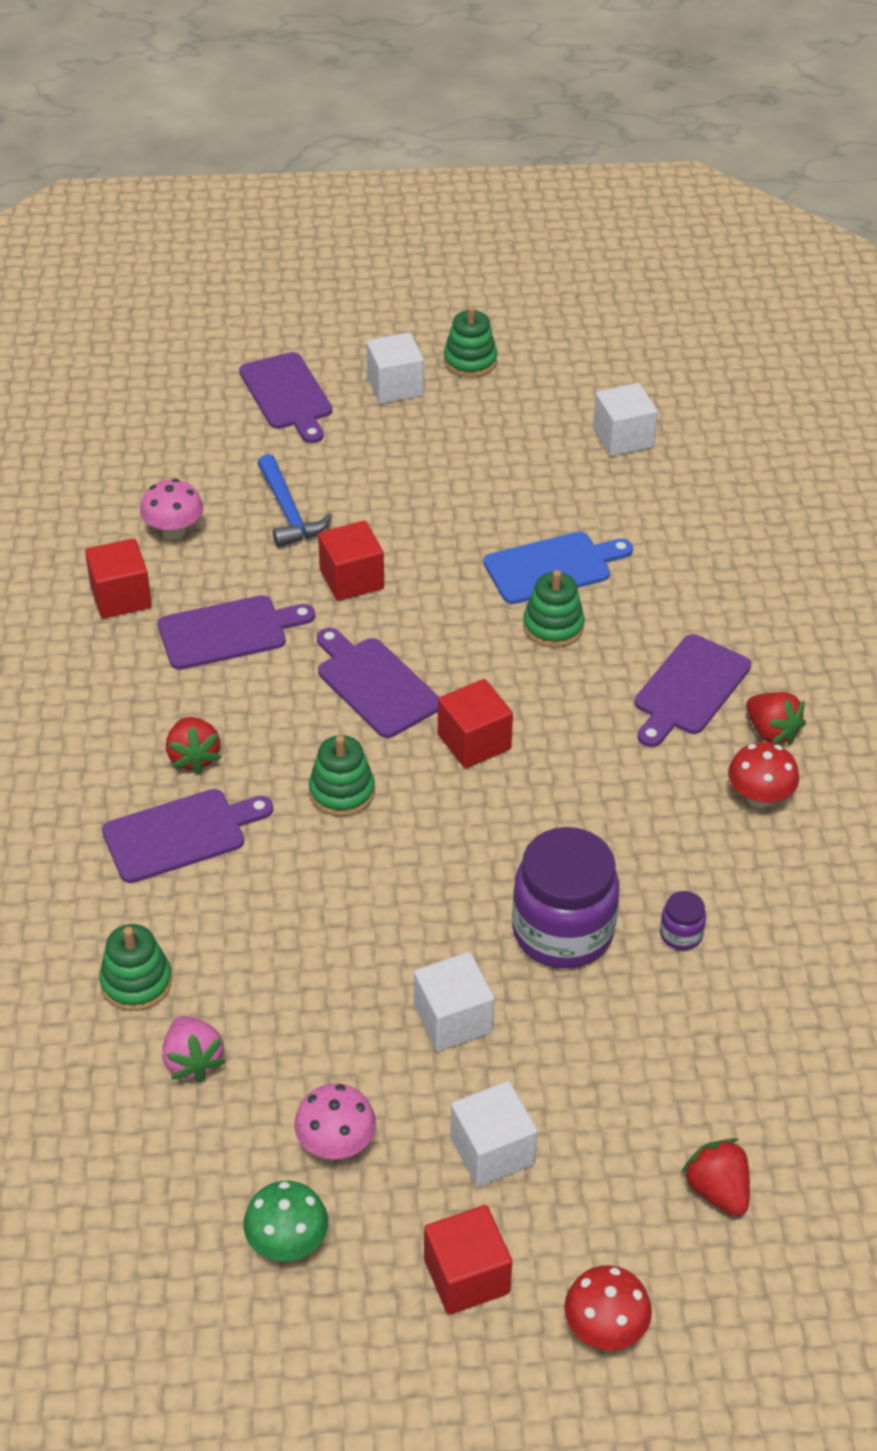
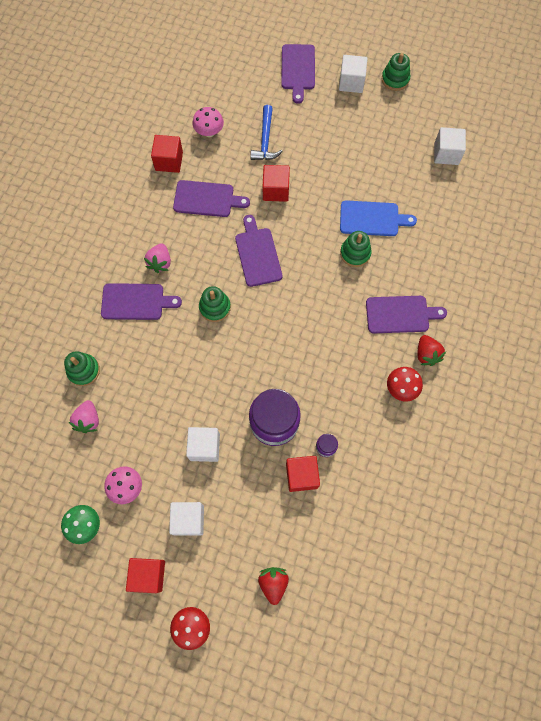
camera: 25 degrees right, 25 degrees up
red strawberry [166,717,221,774] -> pink strawberry [144,243,171,273]
red cube [438,679,513,769] -> red cube moved to [286,456,320,492]
purple cutting board [635,634,751,747] -> purple cutting board turned 150 degrees counterclockwise [366,296,447,333]

